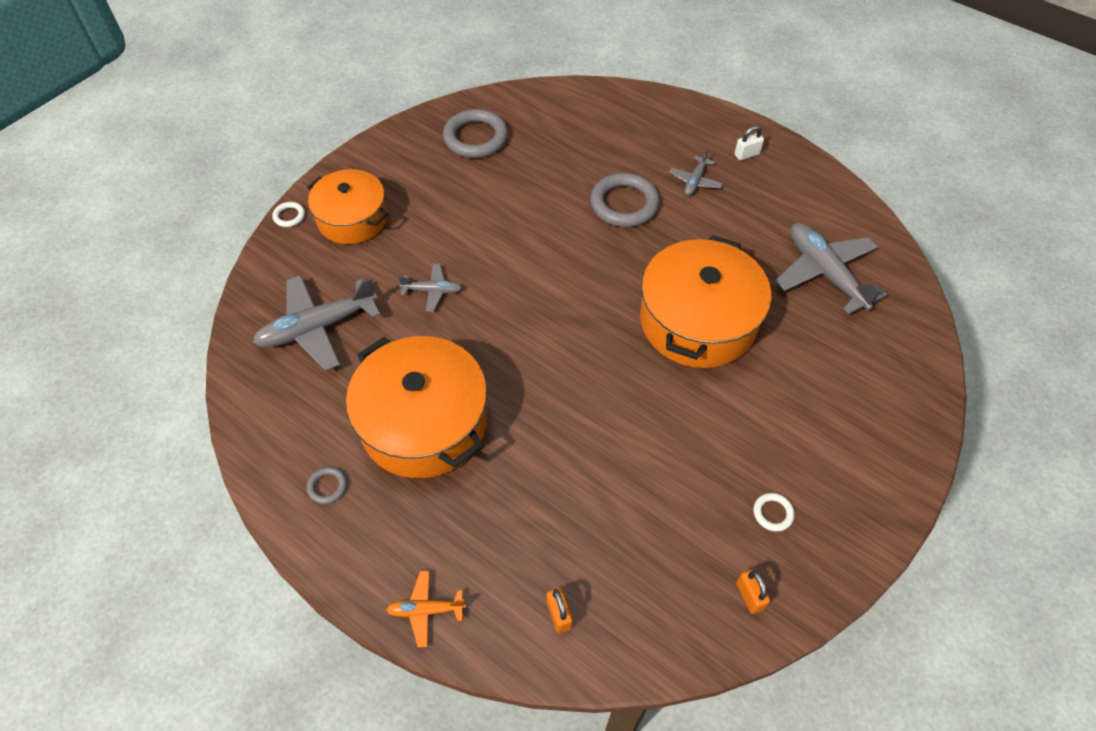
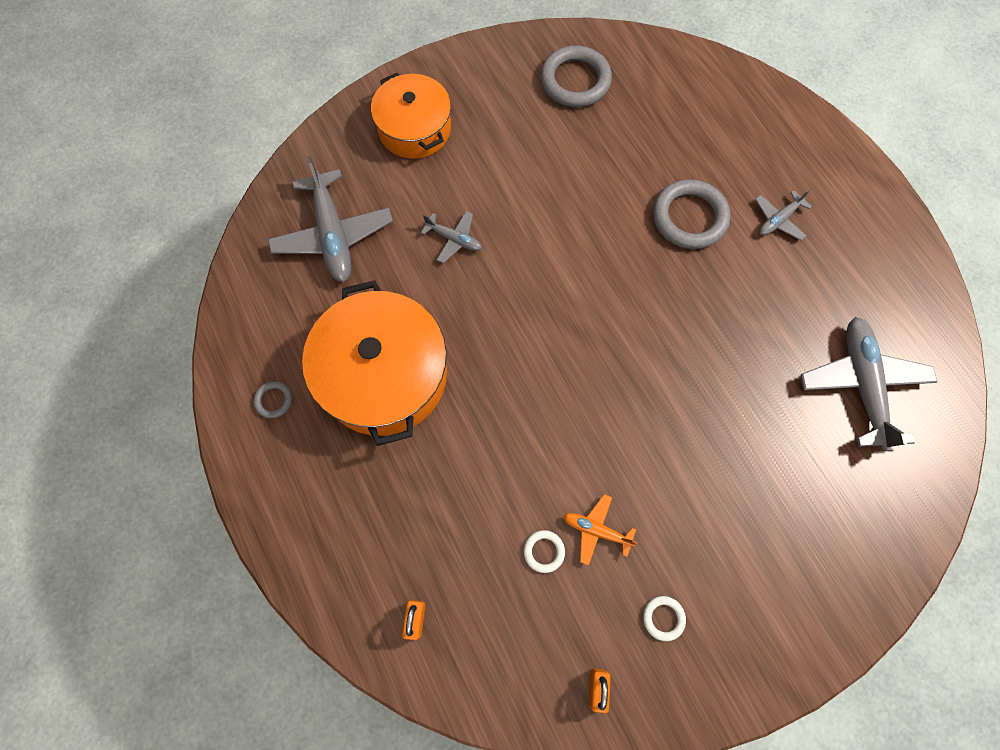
camera: 25 degrees right, 15 degrees up
grey plane [253,275,380,371] -> grey plane turned 105 degrees counterclockwise [268,155,393,282]
white ring [272,202,305,227] -> white ring moved to [524,530,565,573]
orange plane [386,571,466,647] -> orange plane moved to [564,494,638,566]
orange pot [640,235,772,368] -> none
white padlock [734,126,764,160] -> none

